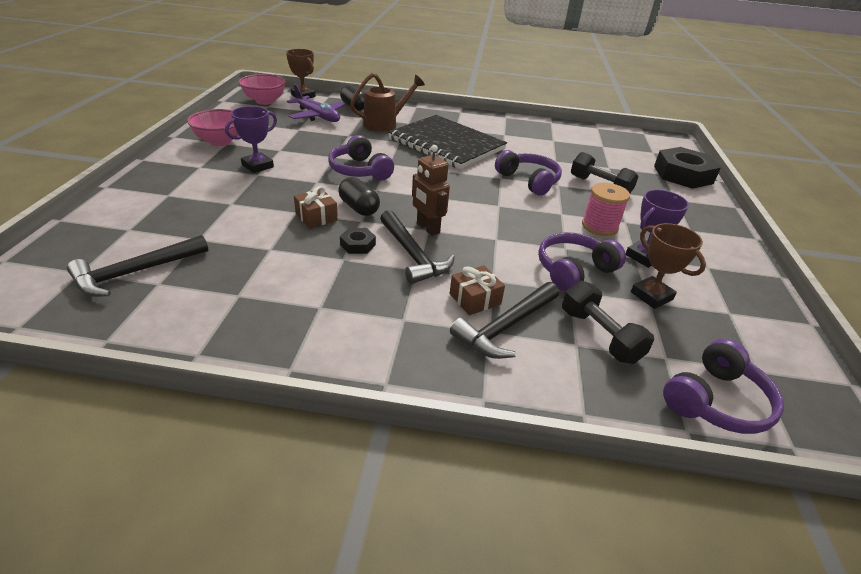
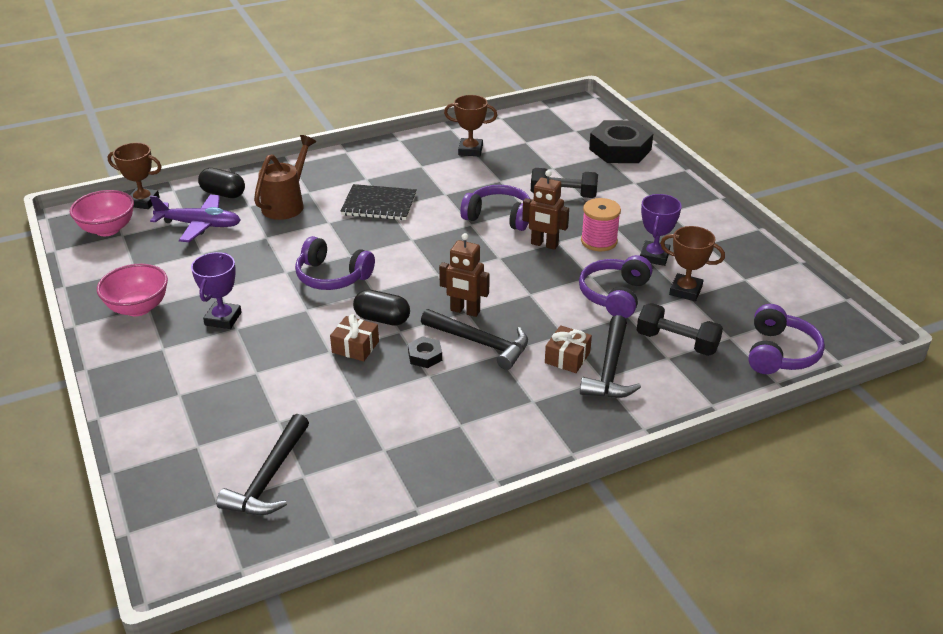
camera: 30 degrees left, 0 degrees up
black notebook [388,115,507,169] -> black notebook [341,184,417,220], size x0.59
none -> brown trophy [444,95,497,156]
none -> brown robot [522,170,569,250]

